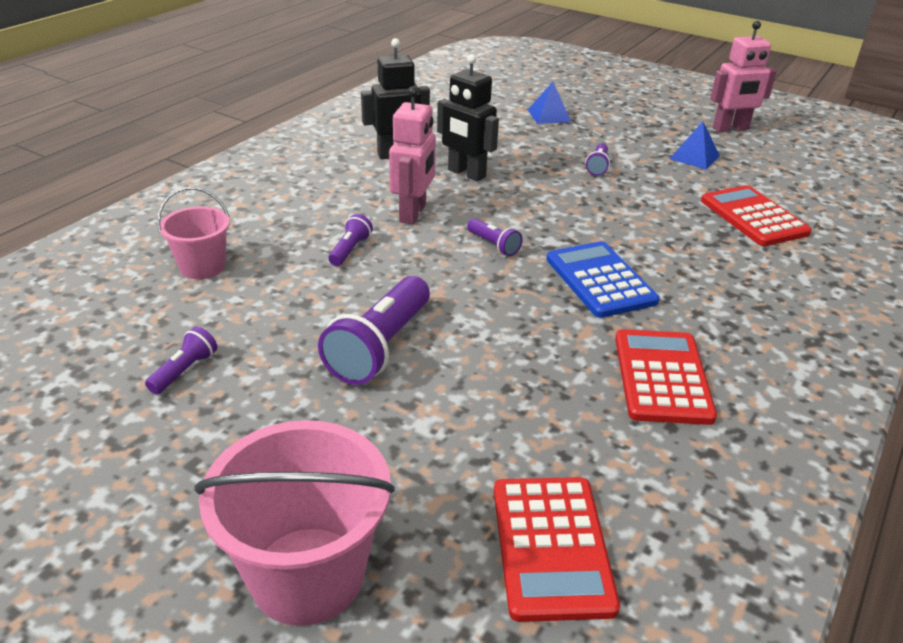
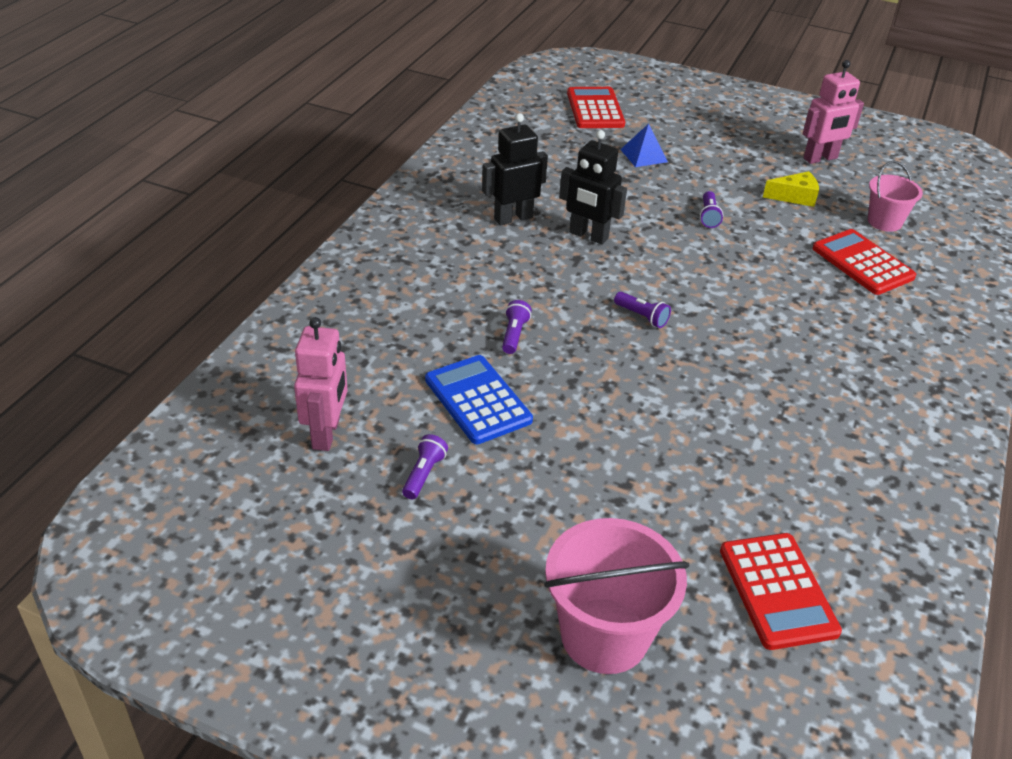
camera: 10 degrees left, 5 degrees up
pink bucket [157,187,230,280] -> pink bucket moved to [868,161,923,232]
purple flashlight [318,276,430,385] -> none
pink robot [389,86,436,224] -> pink robot moved to [294,317,348,451]
blue calculator [546,241,660,318] -> blue calculator moved to [425,355,533,444]
red calculator [615,329,717,425] -> red calculator moved to [567,87,625,128]
blue pyramid [670,121,720,170] -> yellow cheese [763,171,819,207]

